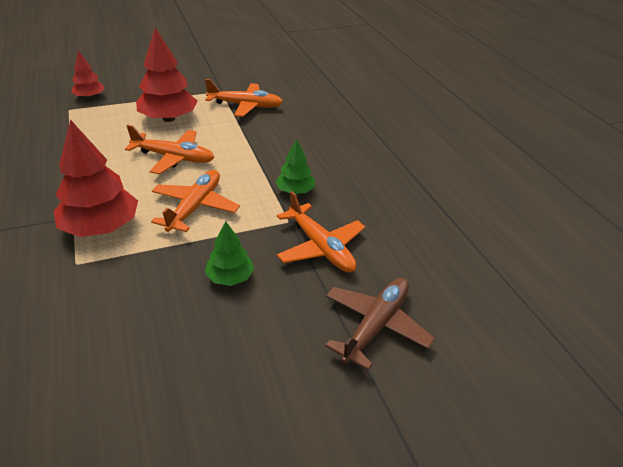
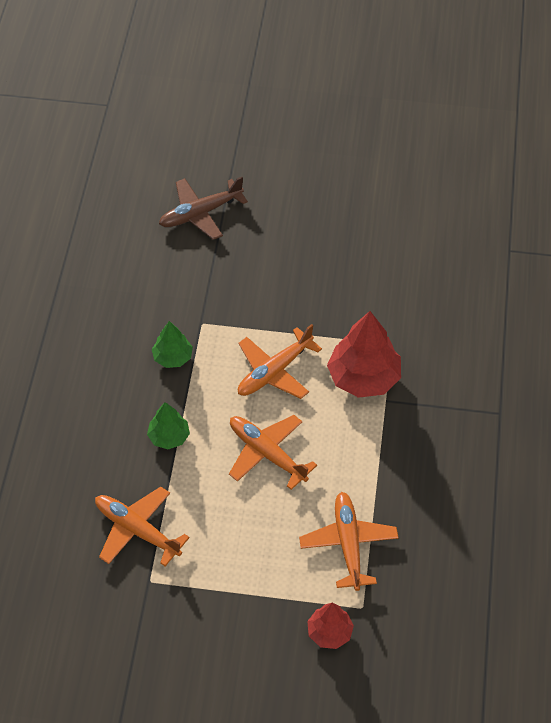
camera: 150 degrees left, 15 degrees up
red tree [136,27,198,122] -> none
green tree [205,221,254,286] -> green tree moved to [147,402,190,449]
orange plane [277,191,365,273] -> orange plane moved to [299,492,399,591]

